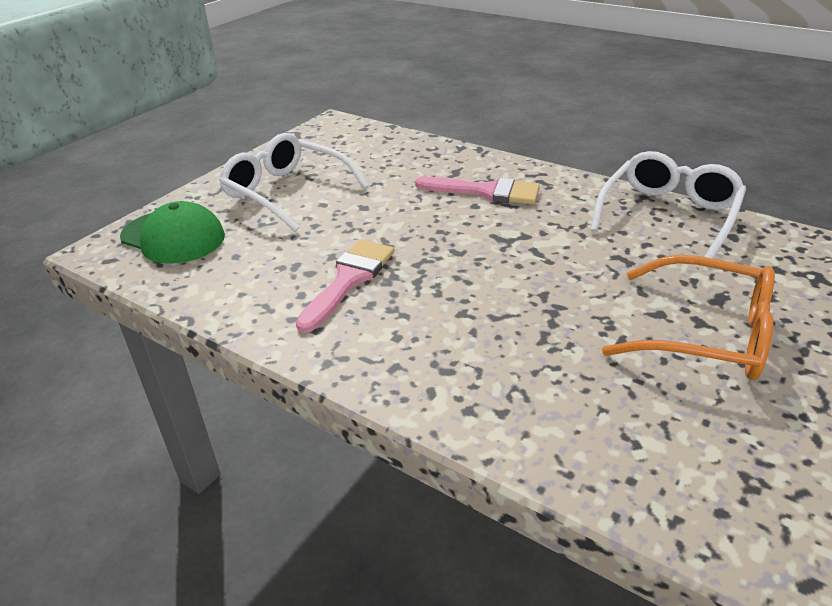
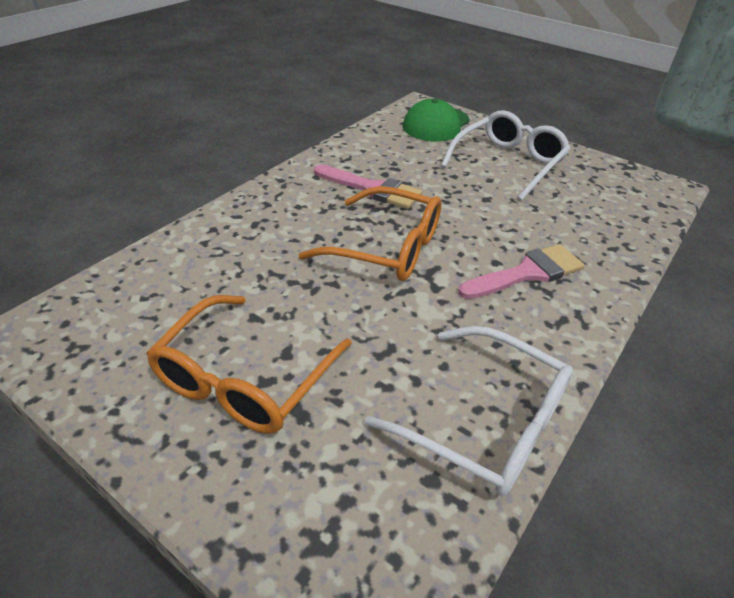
camera: 90 degrees right, 5 degrees up
pink brush [415,177,540,204] -> pink brush turned 135 degrees counterclockwise [458,244,585,299]
none -> orange glasses [298,186,441,281]

